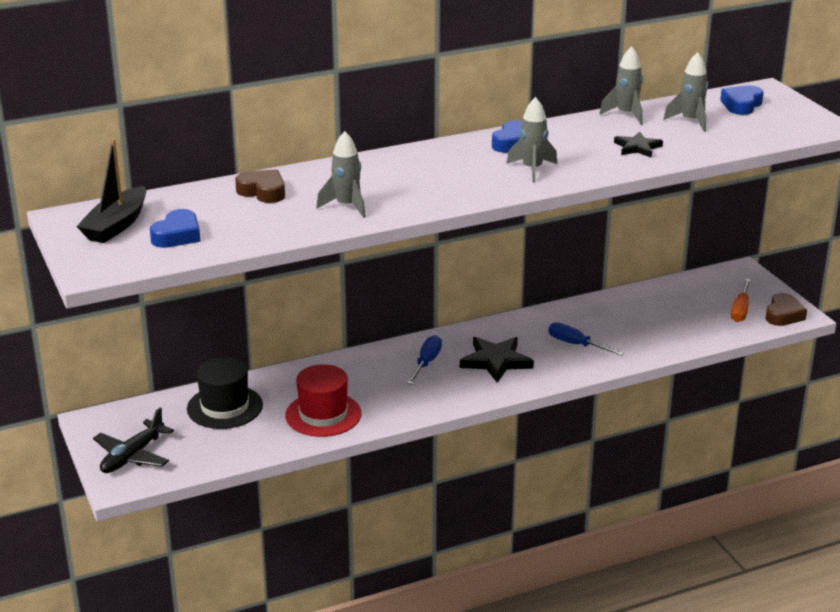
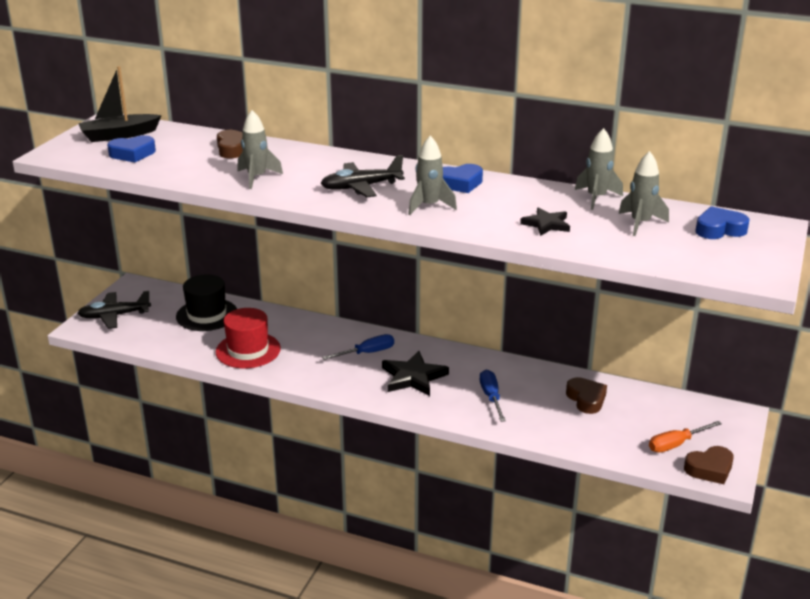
camera: 45 degrees right, 0 degrees up
none -> black plane [321,155,405,198]
none -> brown heart [566,377,607,414]

